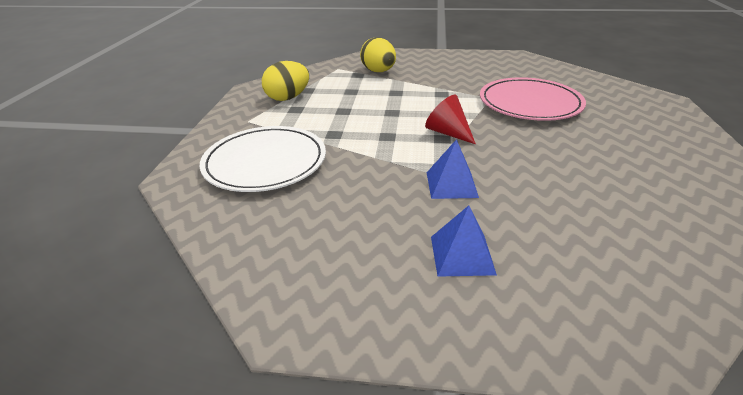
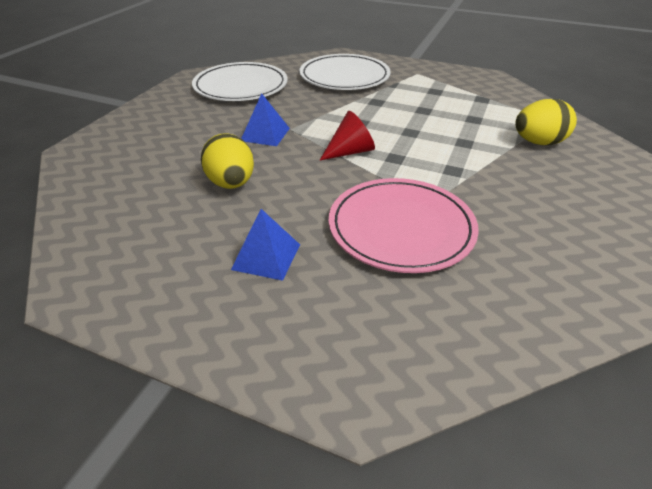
camera: 105 degrees right, 5 degrees up
yellow egg [262,61,309,101] -> yellow egg moved to [201,133,254,189]
blue pyramid [431,205,497,277] -> blue pyramid moved to [231,209,300,281]
none -> white plate [192,62,288,101]

